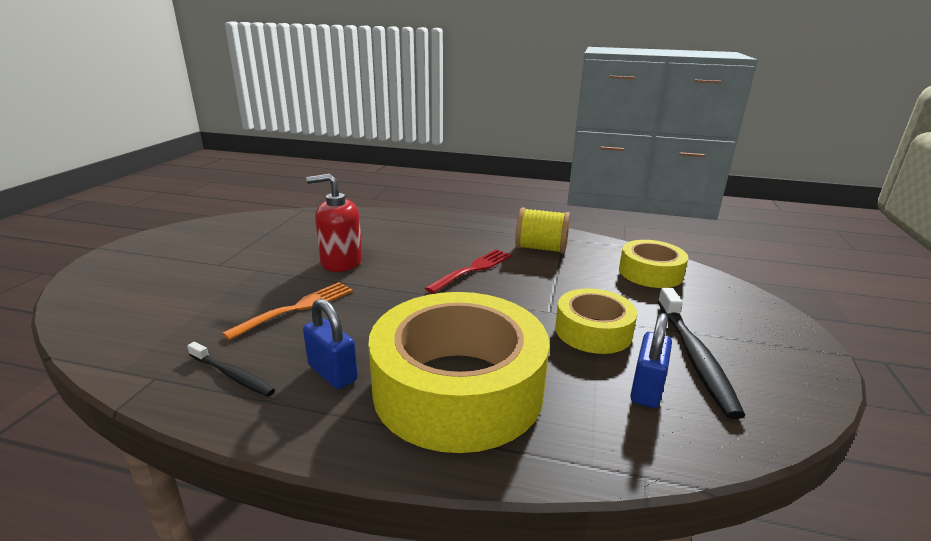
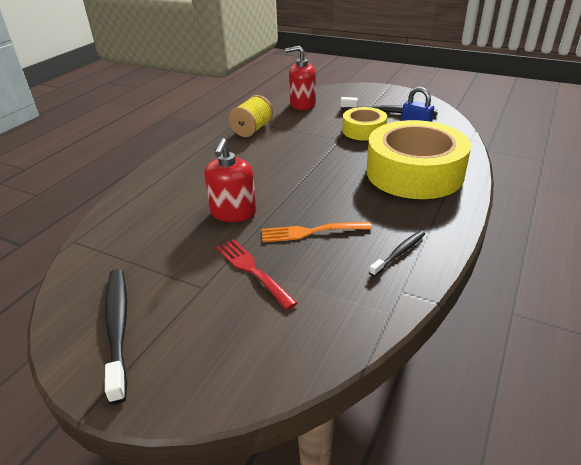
camera: 75 degrees left, 10 degrees up
orange fork [222,282,353,340] -> orange fork turned 60 degrees counterclockwise [262,222,372,242]
blue padlock [303,298,358,389] -> none
red fork [425,249,512,293] -> red fork moved to [216,239,297,310]
yellow tape [619,240,688,288] -> red soap dispenser [285,46,316,110]
none -> black toothbrush [105,269,127,404]

